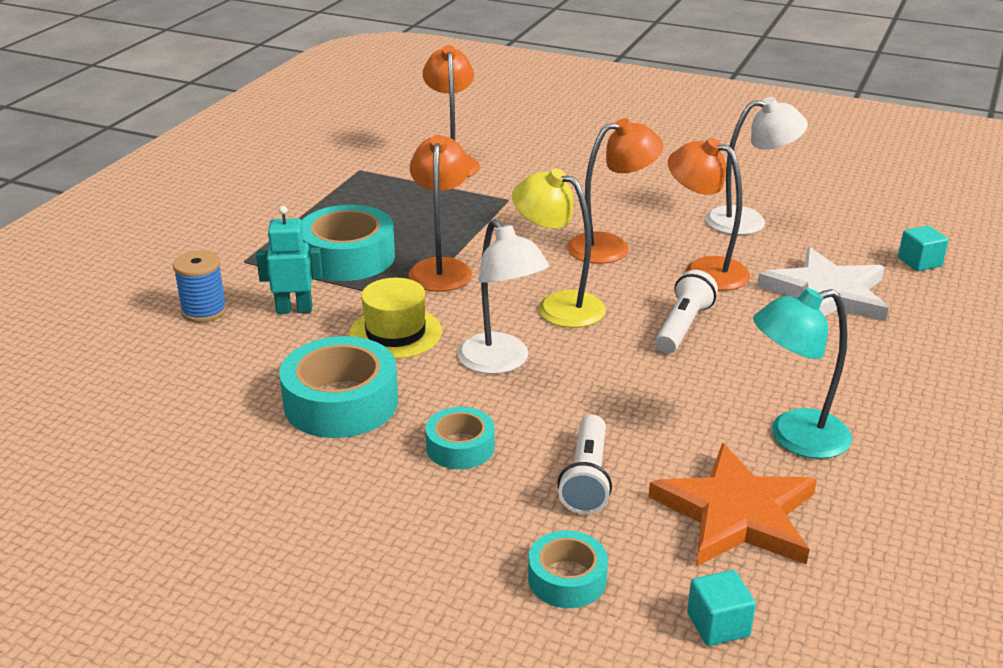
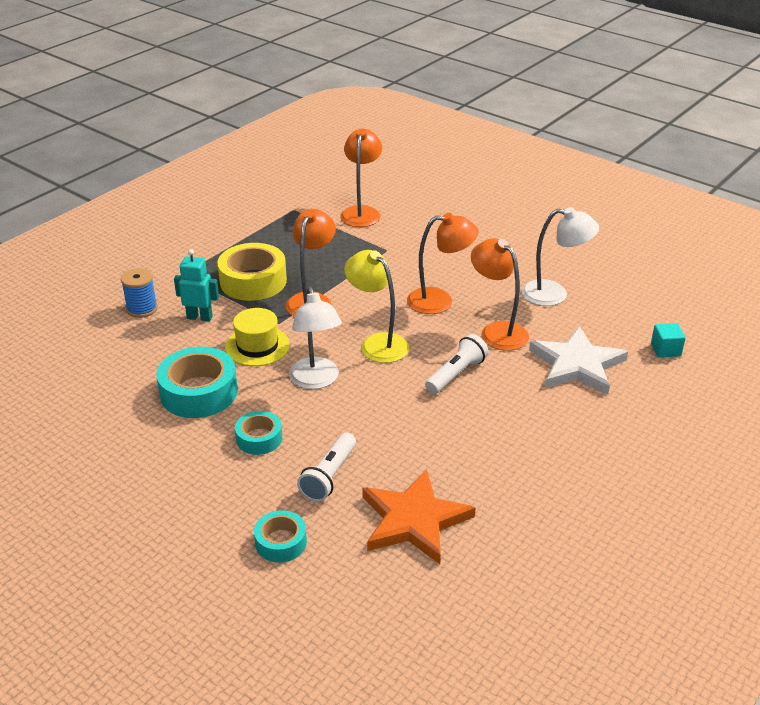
camera: 15 degrees right, 5 degrees up
turquoise tape [302,205,395,281] -> yellow tape [217,243,287,301]
turquoise cube [687,570,756,646] -> none
turquoise lamp [753,288,852,459] -> none

